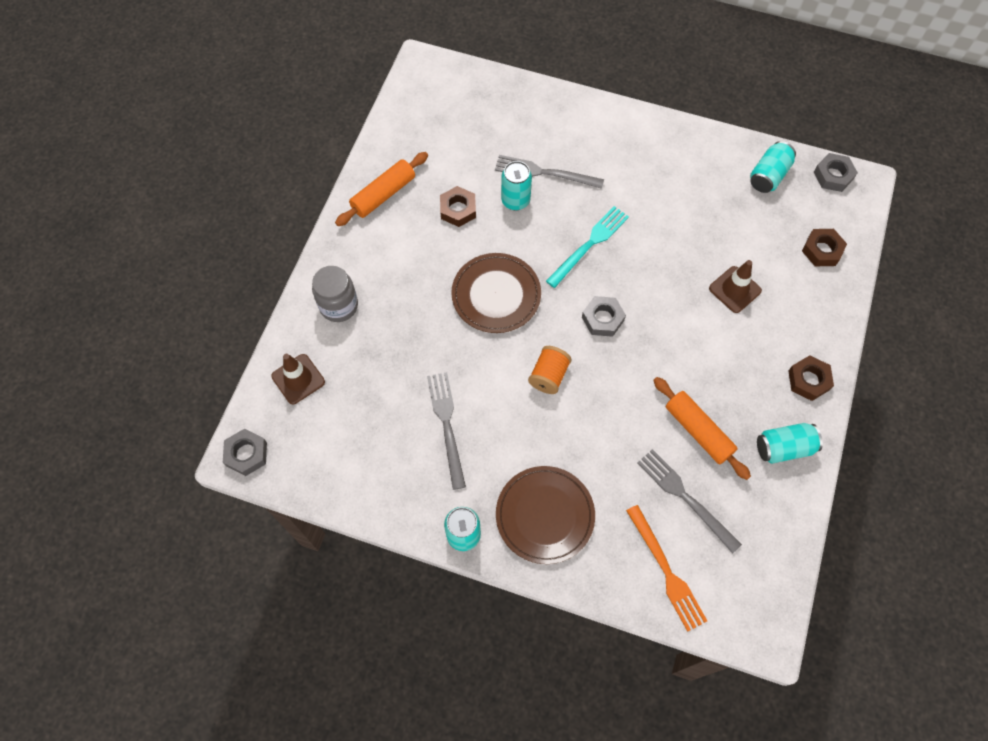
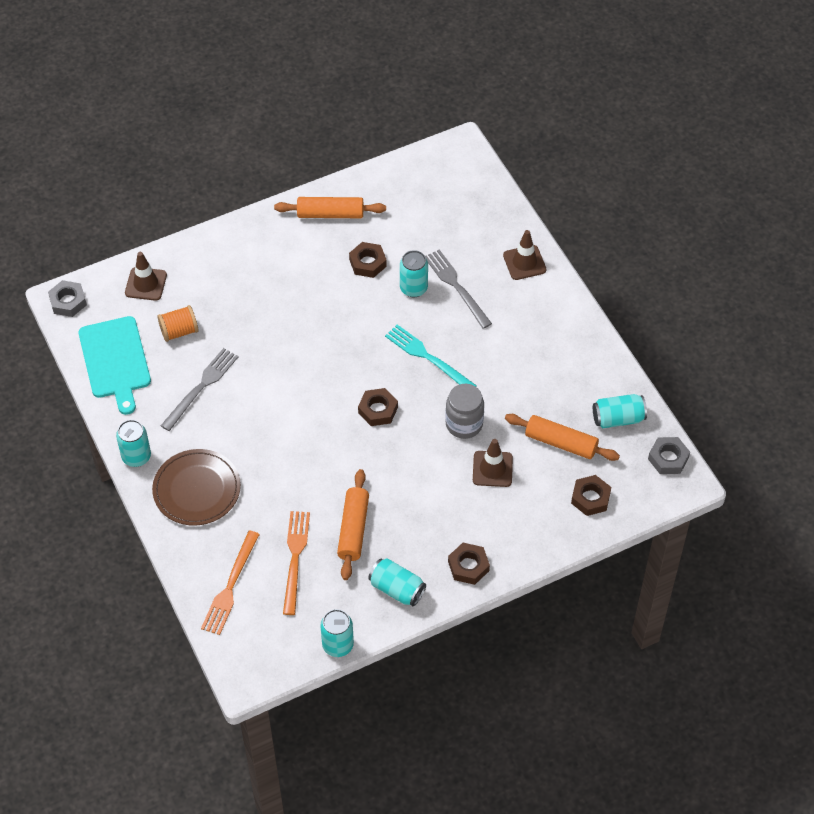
camera: 45 degrees right, 10 degrees down
grey jar [312,266,358,322] -> grey jar moved to [445,384,484,439]
brown plate [451,253,541,333] -> none
orange spool [528,346,572,394] -> orange spool moved to [157,305,198,342]
turquoise fork [546,206,629,288] -> turquoise fork turned 135 degrees counterclockwise [385,325,477,387]
grey nut [582,296,626,337] -> brown nut [358,388,398,426]
grey fork [637,449,742,554] -> orange fork [283,511,310,615]
none -> turquoise cutting board [78,316,151,415]
none -> turquoise can [320,609,354,657]
none -> brown traffic cone [503,230,546,280]
none -> orange rolling pin [505,414,620,461]

